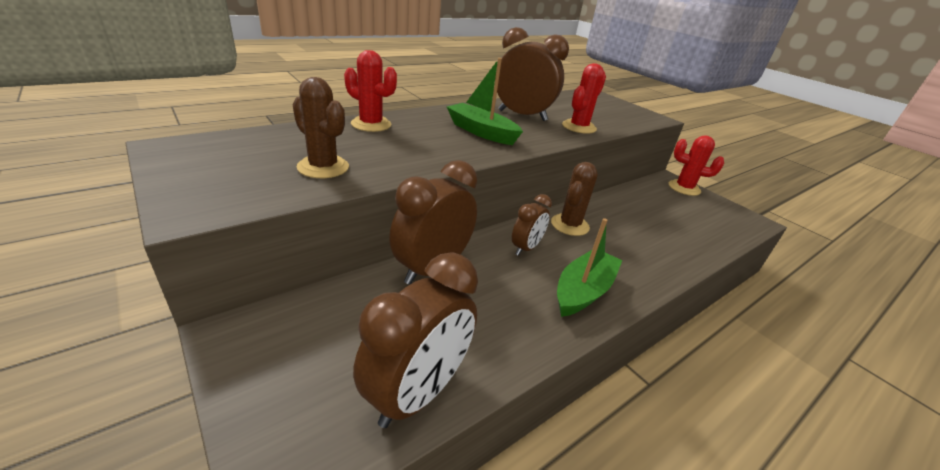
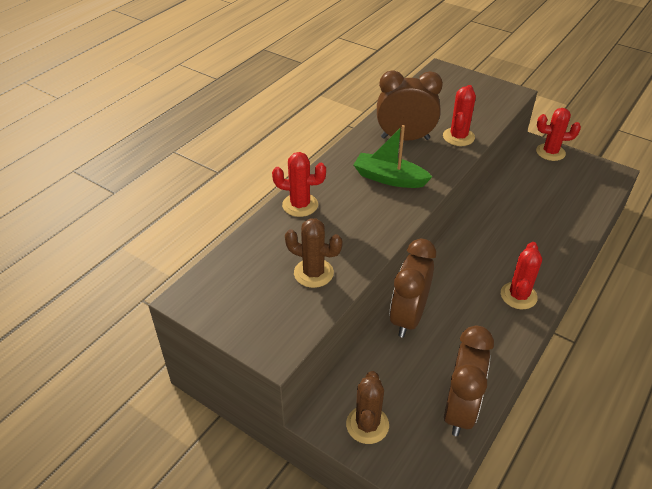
camera: 15 degrees left, 10 degrees up
brown clock [512,194,552,256] -> none
brown cactus [551,162,598,236] -> brown cactus moved to [346,371,389,444]
green boat [557,218,622,317] -> red cactus [501,242,542,309]

